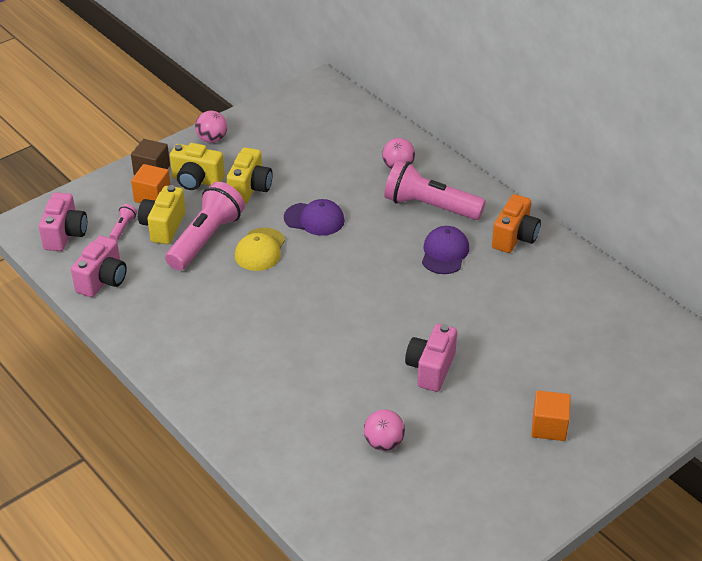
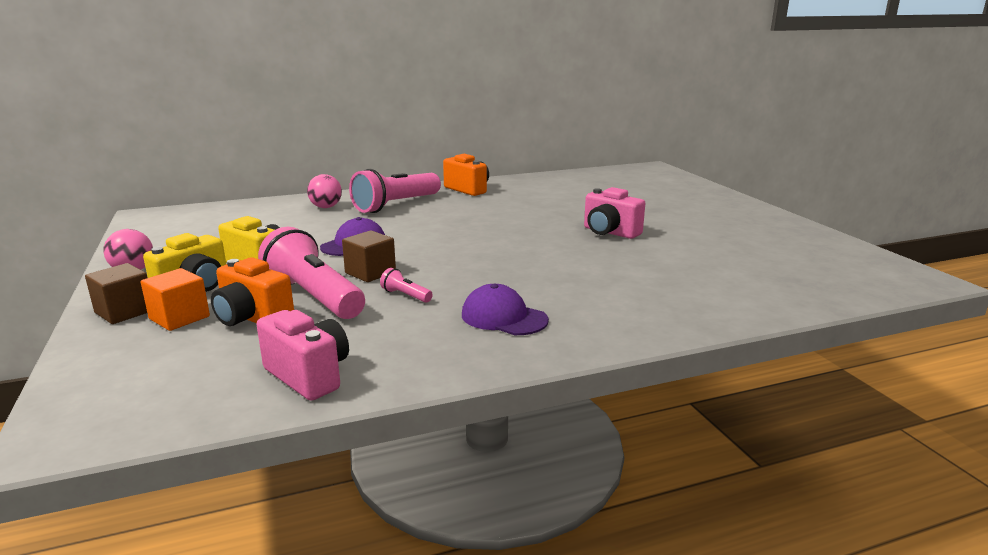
camera: 70 degrees left, 20 degrees down
pink camera [39,192,87,251] -> none
pink flashlight [109,204,137,241] -> pink flashlight moved to [380,268,433,303]
yellow camera [138,185,186,244] -> orange camera [211,257,294,326]
yellow cap [235,228,285,271] -> brown cube [342,230,396,282]
pink ball [364,410,405,451] -> none
purple cap [422,226,469,274] -> purple cap moved to [462,284,549,335]
orange cube [531,390,571,441] -> none

